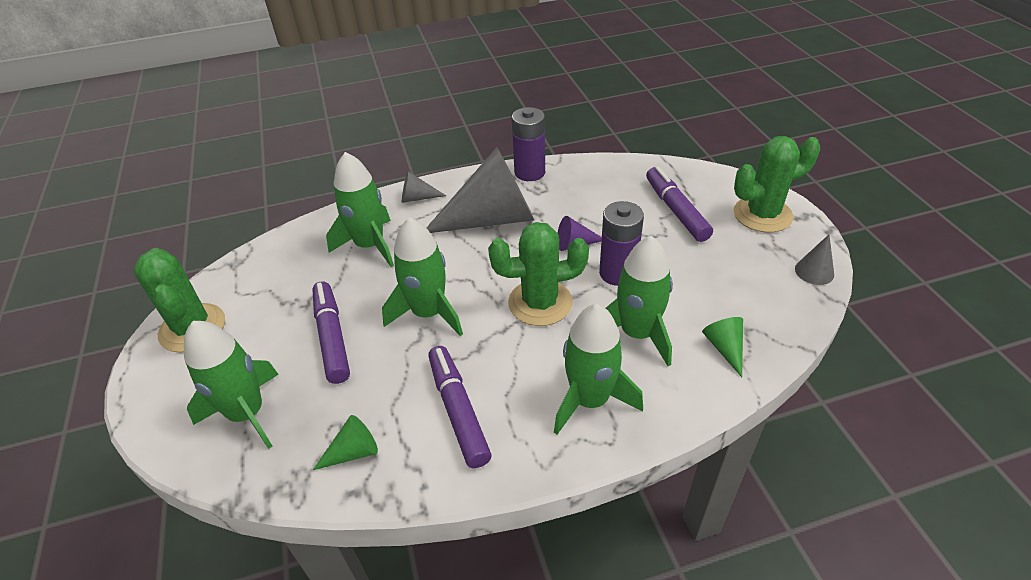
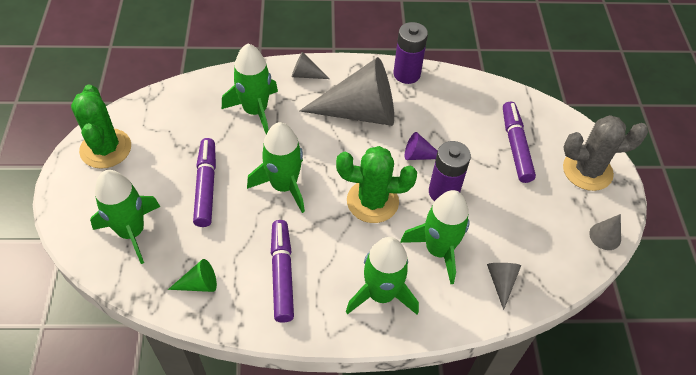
camera: 10 degrees right, 10 degrees up
green cone [702,317,743,377] -> grey cone [487,263,521,310]
green cactus [734,136,820,233] -> grey cactus [563,115,648,191]

